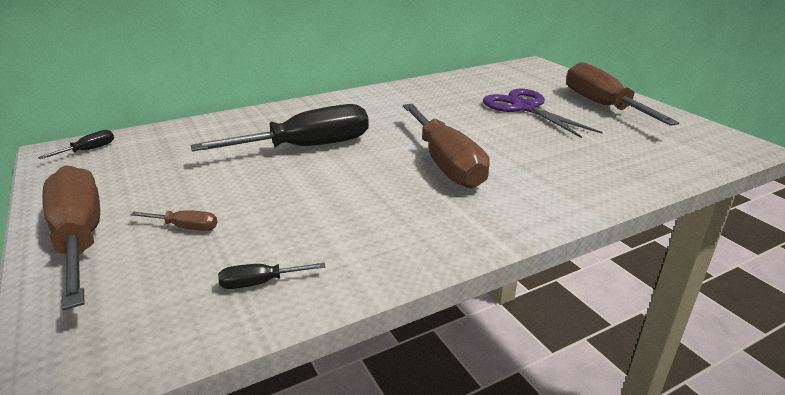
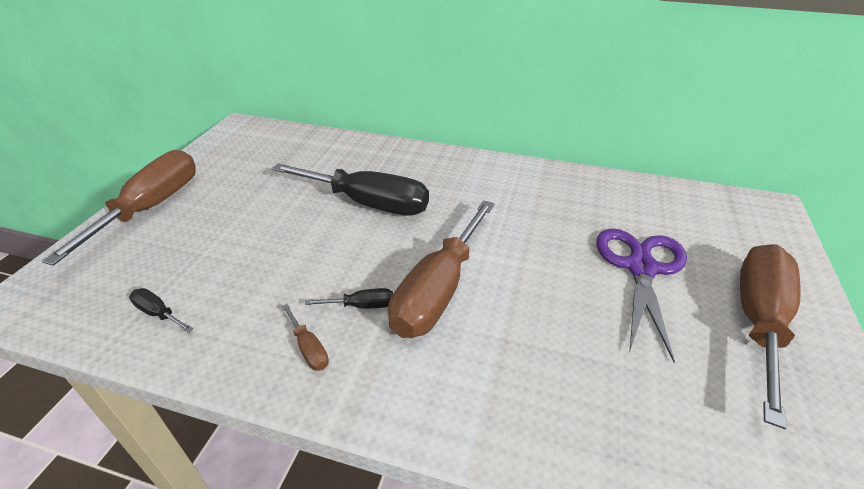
camera: 45 degrees right, 10 degrees up
black screwdriver [38,130,114,159] -> black screwdriver moved to [305,288,393,308]
brown screwdriver [131,210,217,231] -> brown screwdriver moved to [282,304,329,371]

